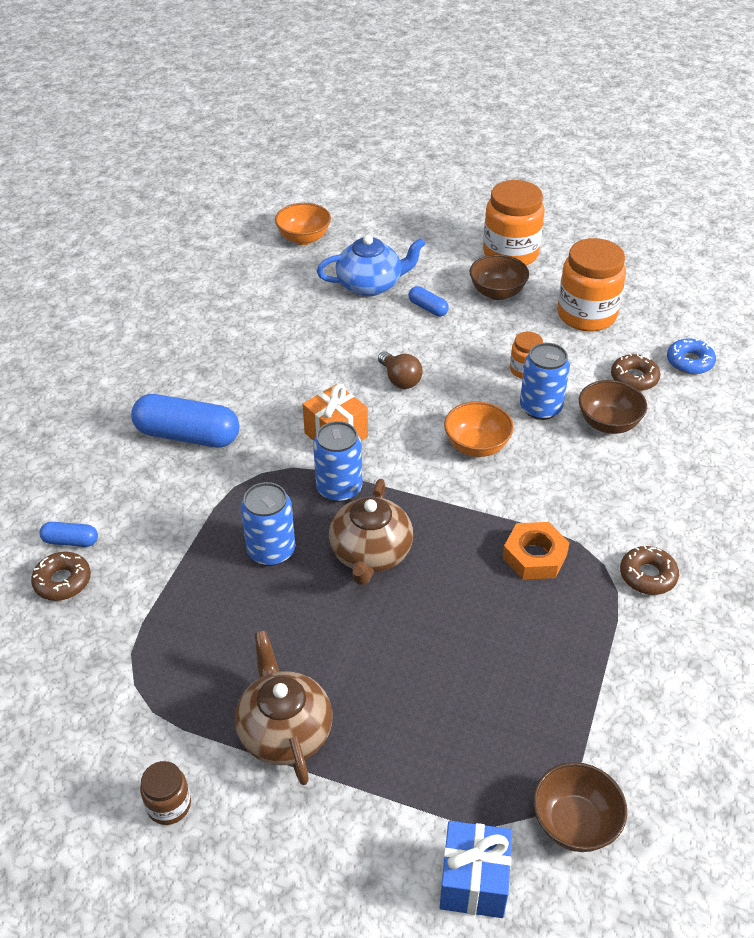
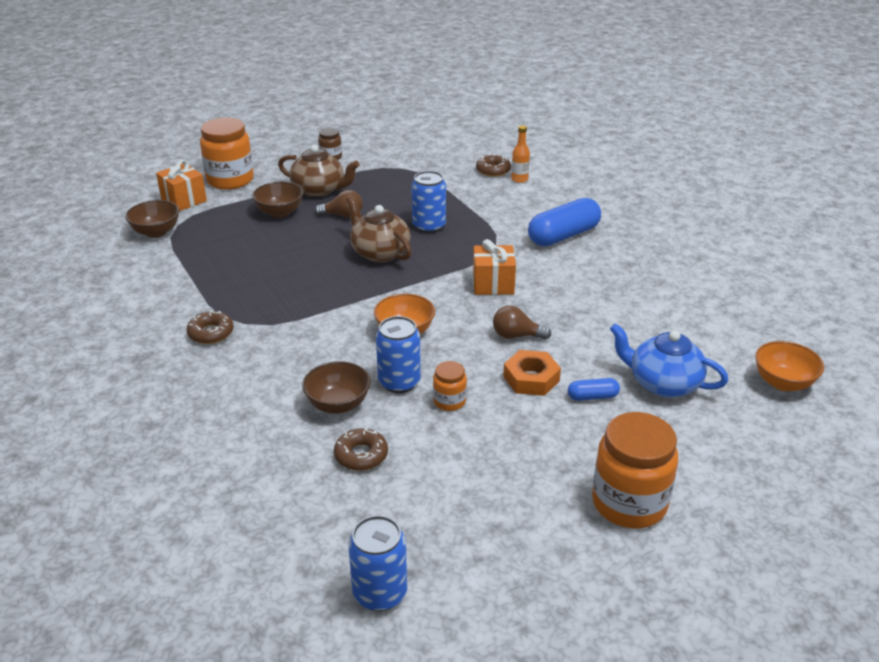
camera: 130 degrees right, 10 degrees down
blue capsule [39,522,98,547] -> orange bottle [511,125,530,183]
blue can [313,421,362,502] -> blue can moved to [348,515,407,611]
blue teapot [317,235,426,296] -> blue teapot turned 90 degrees clockwise [610,323,728,397]
blue gift [440,821,512,918] -> orange gift [156,159,207,211]
brown bowl [470,255,529,300] -> brown bowl moved to [252,182,303,218]
orange nut [503,522,569,580] -> orange nut moved to [503,350,561,396]
orange jar [557,238,626,332] -> orange jar moved to [200,118,254,190]
blue donut [667,339,716,374] -> none
none -> brown light bulb [315,190,363,218]

